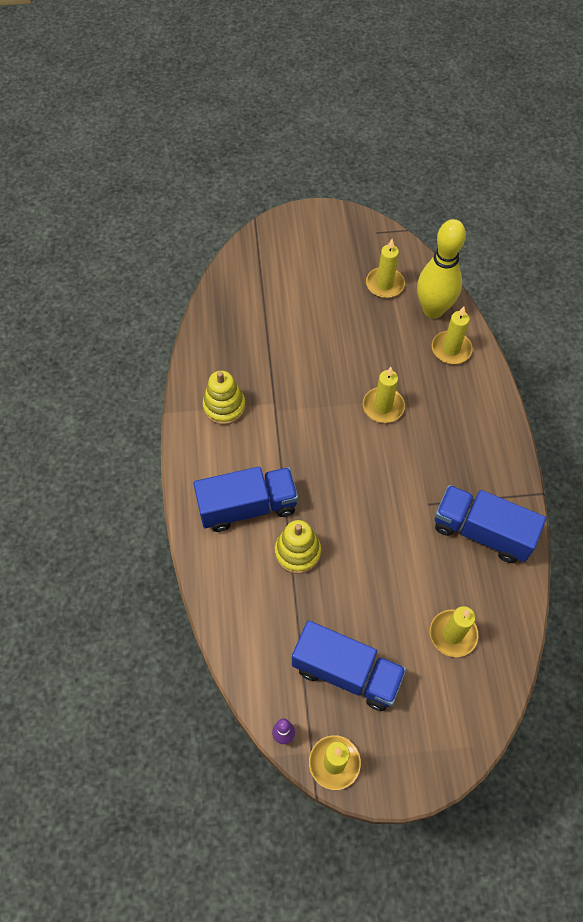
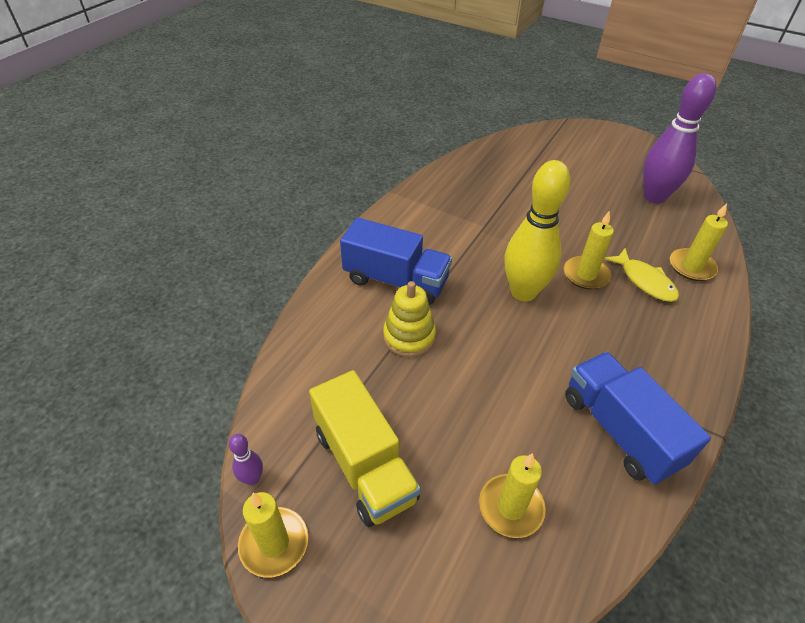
camera: 35 degrees right, 15 degrees down
yellow stacking toy [203,371,246,425] -> none
blue truck [292,620,406,711] -> yellow truck [309,370,421,527]
yellow candle [366,239,405,298] -> purple bowling pin [643,73,716,204]
yellow bowling pin [417,219,466,319] -> yellow bowling pin moved to [505,160,571,302]
none -> yellow fish [604,248,679,302]

